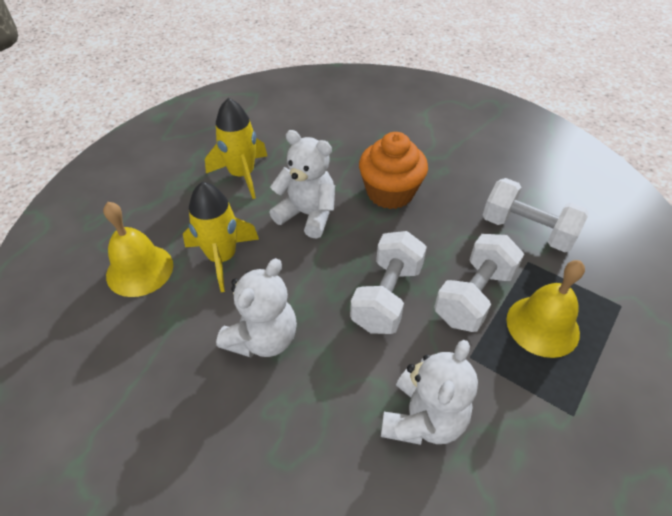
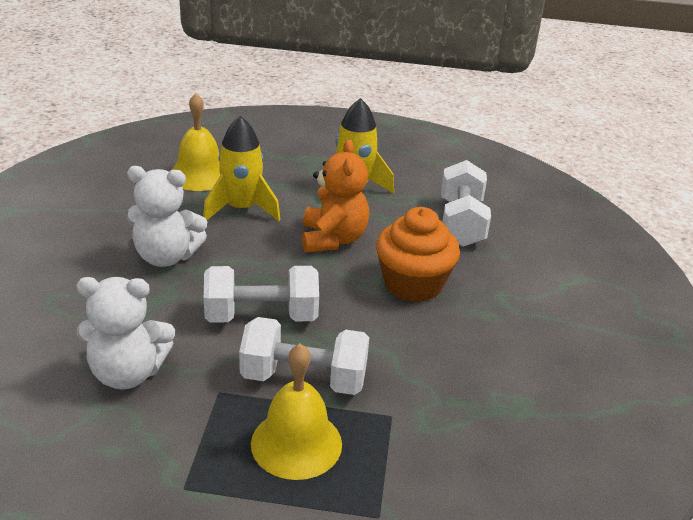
camera: 60 degrees right, 15 degrees down
white teddy bear [269,130,335,239] -> orange teddy bear [302,139,369,253]
white dumbbell [483,178,589,252] -> white dumbbell moved to [441,160,491,247]

